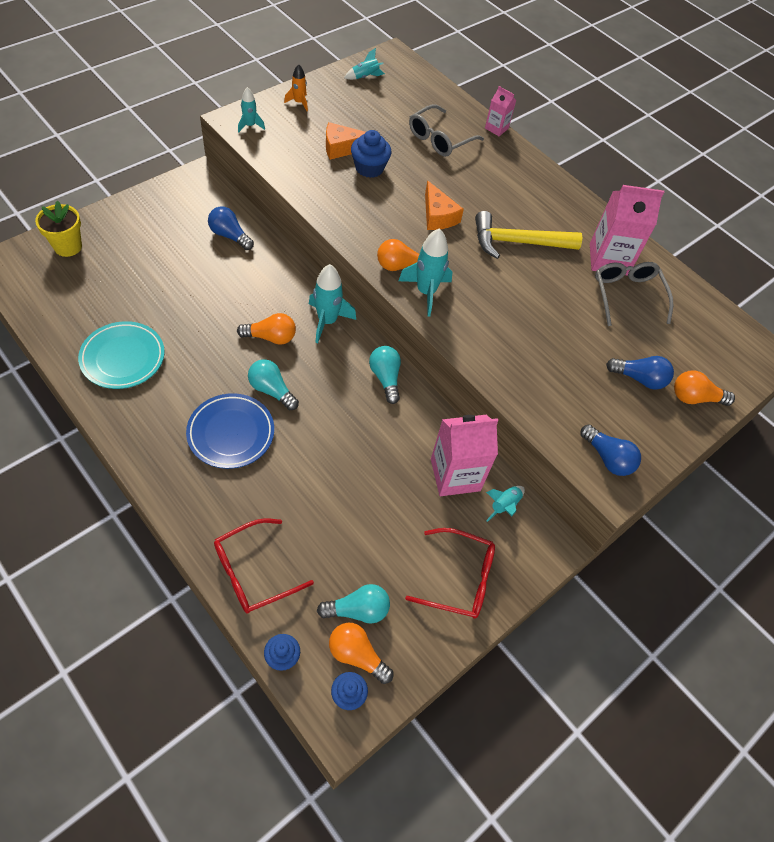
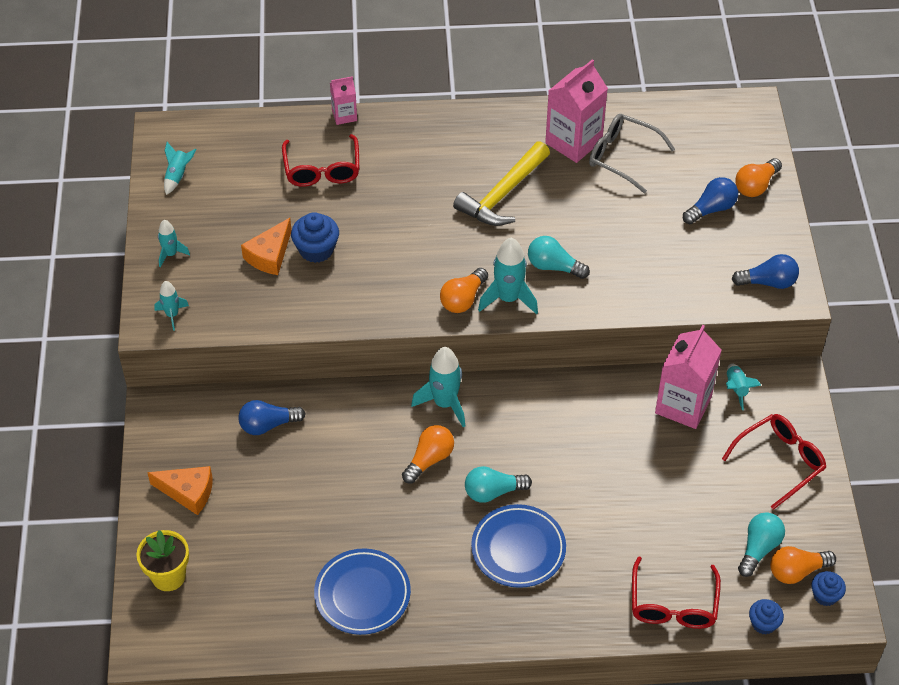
camera: 45 degrees left, 5 degrees down
turquoise plate [78,321,165,389] -> blue plate [314,548,411,635]
orange rocket [284,64,308,111] -> turquoise rocket [158,220,190,268]
turquoise light bulb [369,346,401,404] -> turquoise light bulb moved to [528,236,590,279]
grey glasses [409,104,484,157] -> red glasses [282,134,360,187]
orange cheese [425,181,464,230] -> orange cheese moved to [147,466,213,515]

